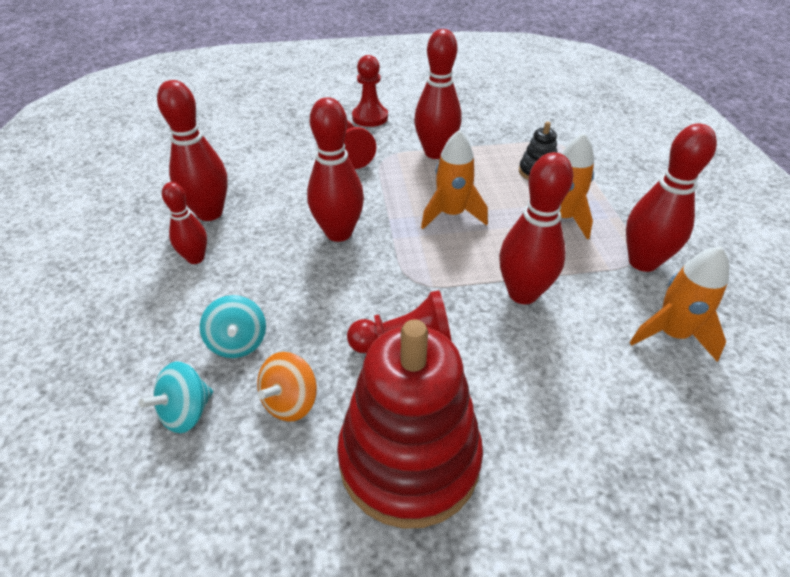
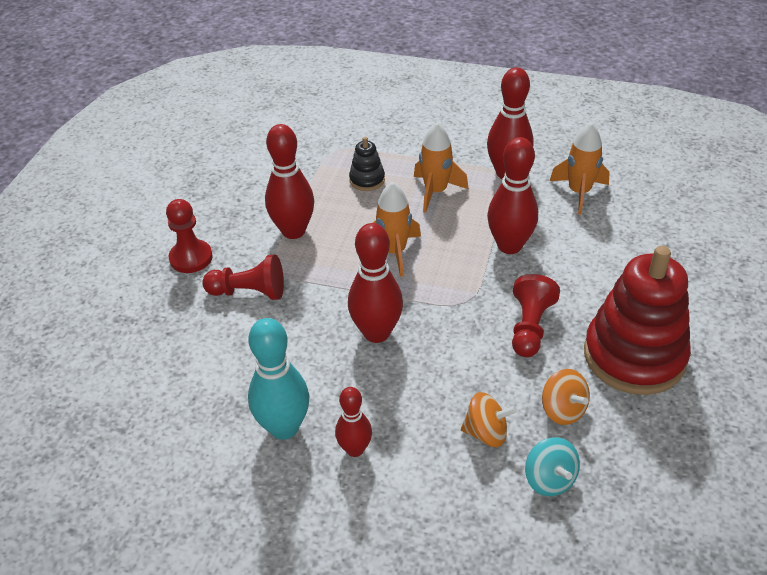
camera: 65 degrees left, 0 degrees up
red bowling pin [157,80,228,221] -> turquoise bowling pin [248,318,309,440]
turquoise spinning top [200,295,266,358] -> orange spinning top [461,392,517,447]

